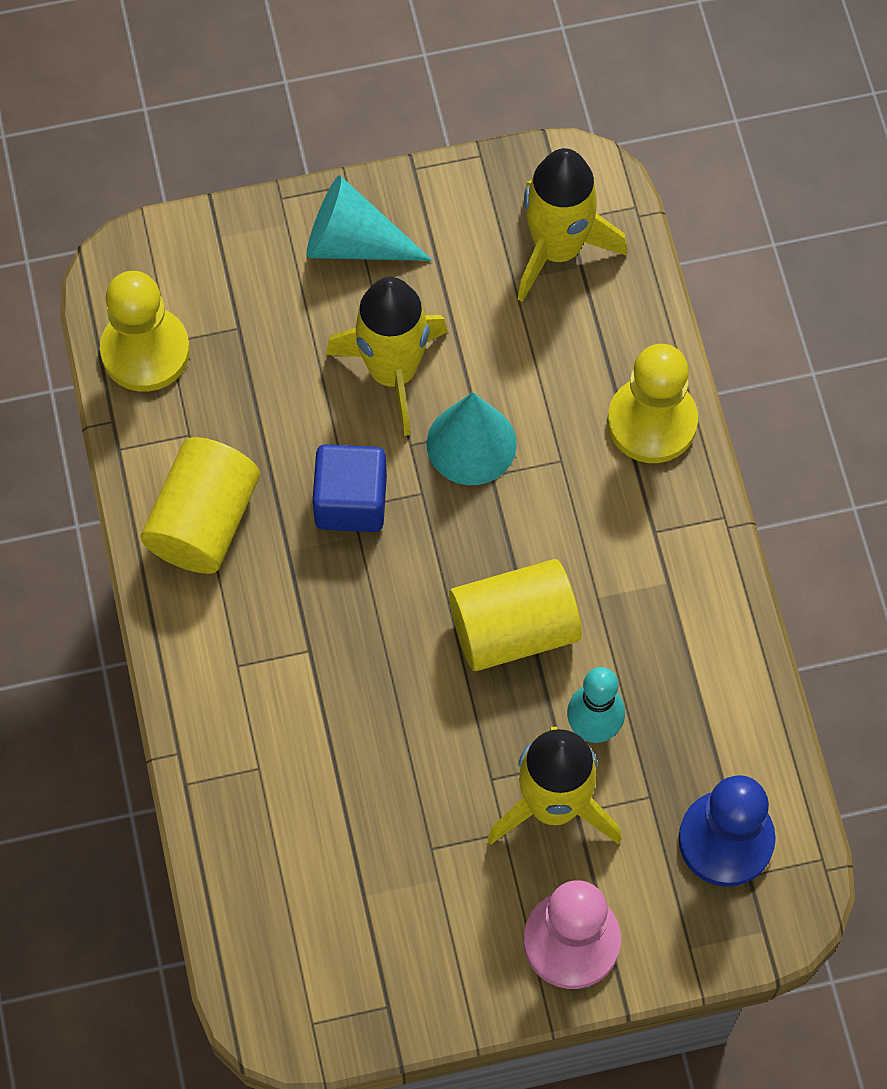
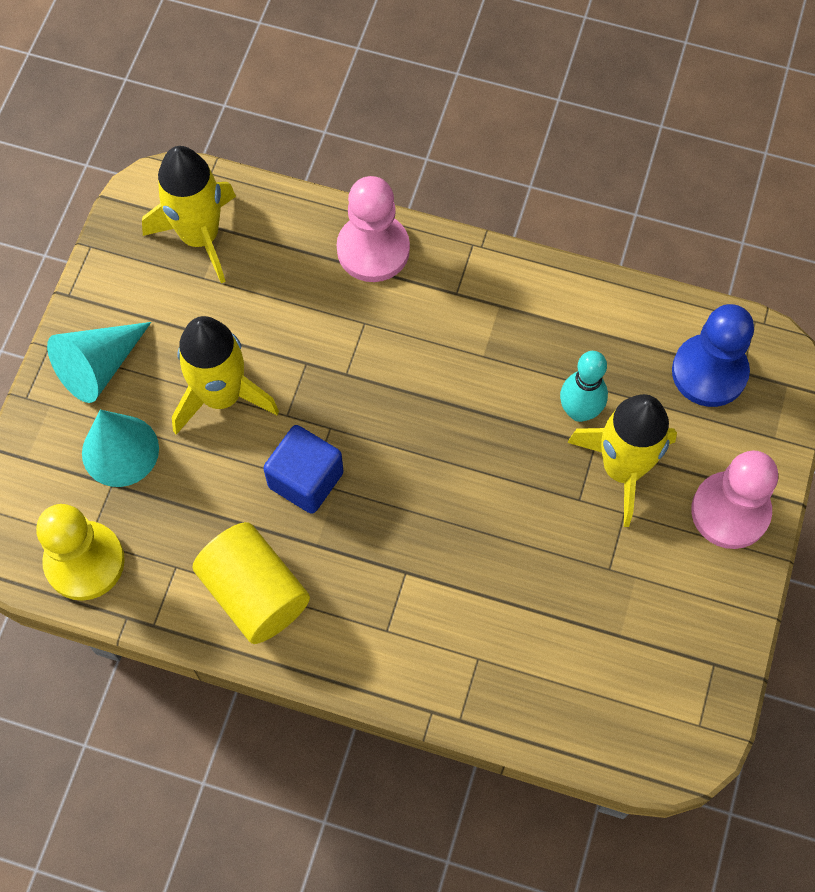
camera: 60 degrees left, 0 degrees up
turquoise cone [427,392,517,485] -> turquoise cone moved to [82,410,159,487]
yellow cylinder [449,559,582,671] -> none
yellow pawn [608,344,698,463] -> pink pawn [337,176,410,282]

